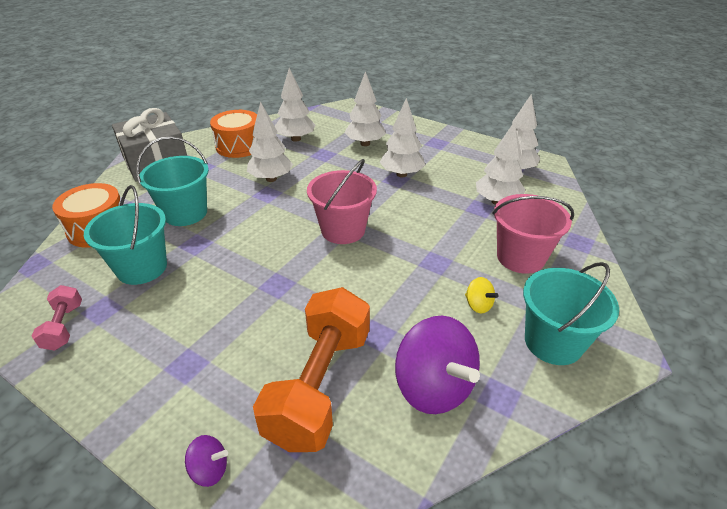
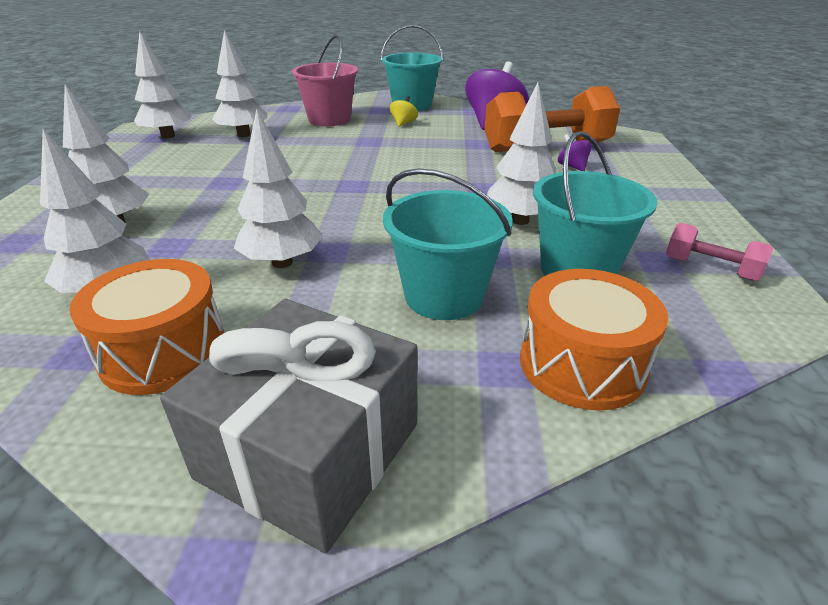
camera: 120 degrees left, 5 degrees down
pink dumbbell [31,285,82,351] -> pink dumbbell turned 75 degrees clockwise [666,223,773,281]
purple spinning top [185,435,228,487] -> purple spinning top moved to [558,134,592,171]
pink bucket [307,159,377,244] -> none
white tree [380,98,425,178] -> white tree moved to [487,82,556,225]

